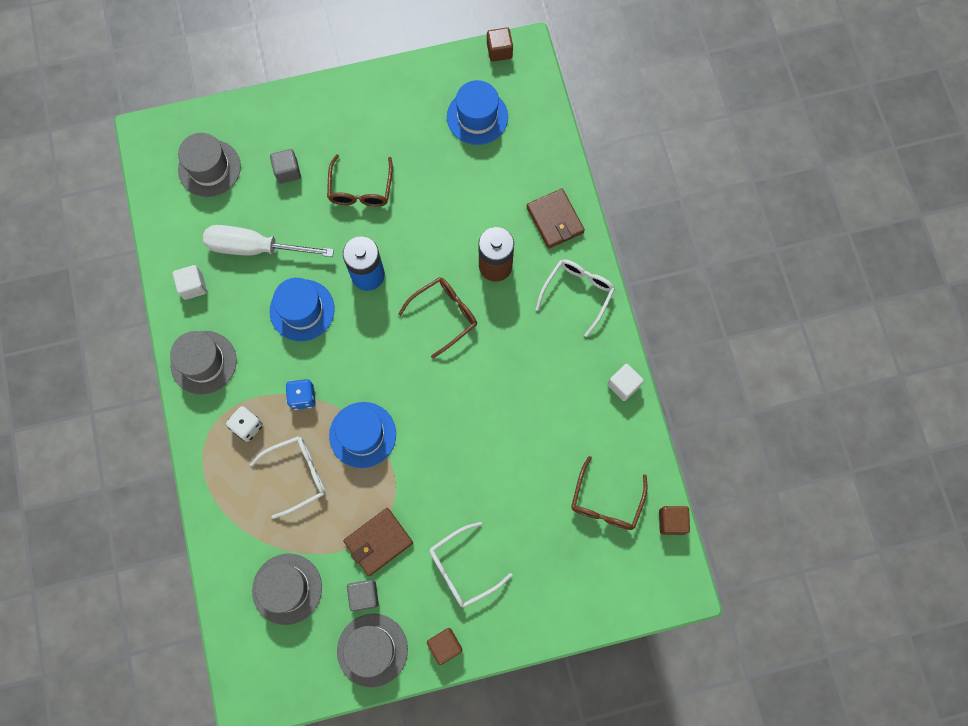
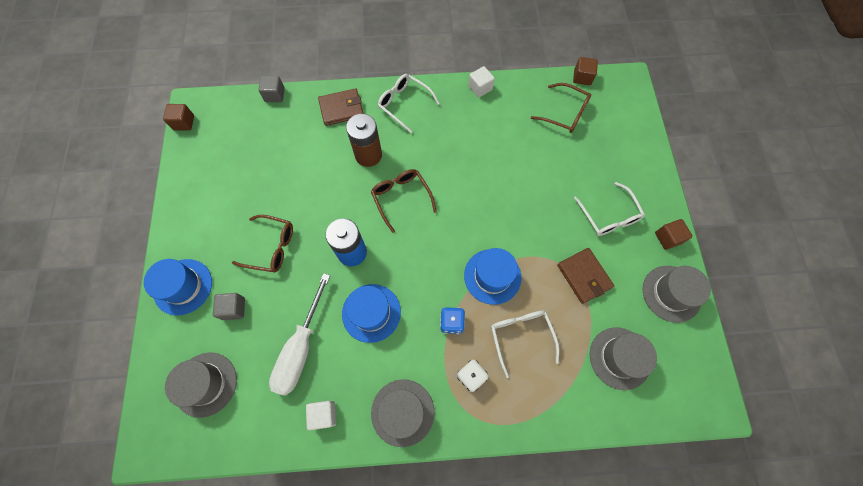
camera: 80 degrees left, 5 degrees down
grey cube [347,580,379,611] -> grey cube moved to [258,76,285,102]
blue hat [447,80,508,145] -> blue hat moved to [144,259,212,316]

